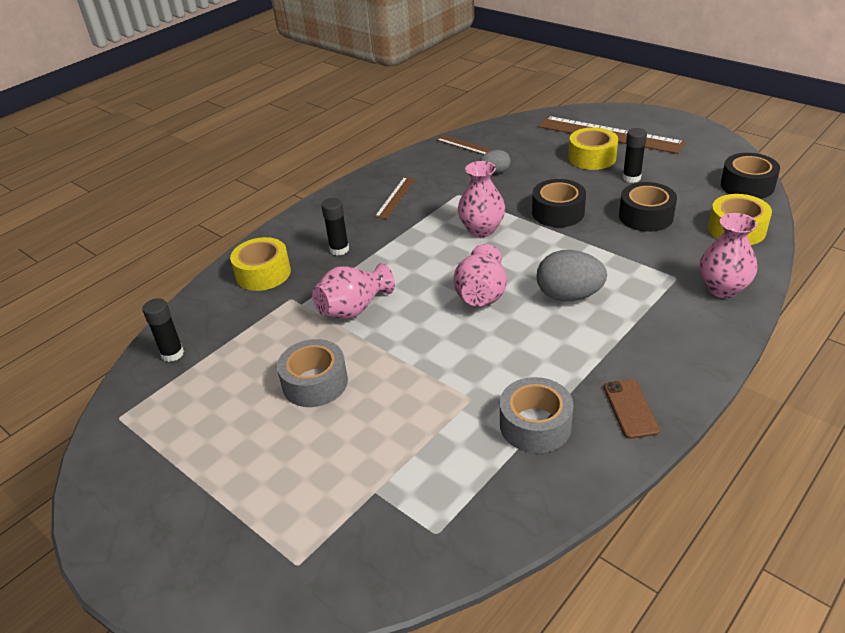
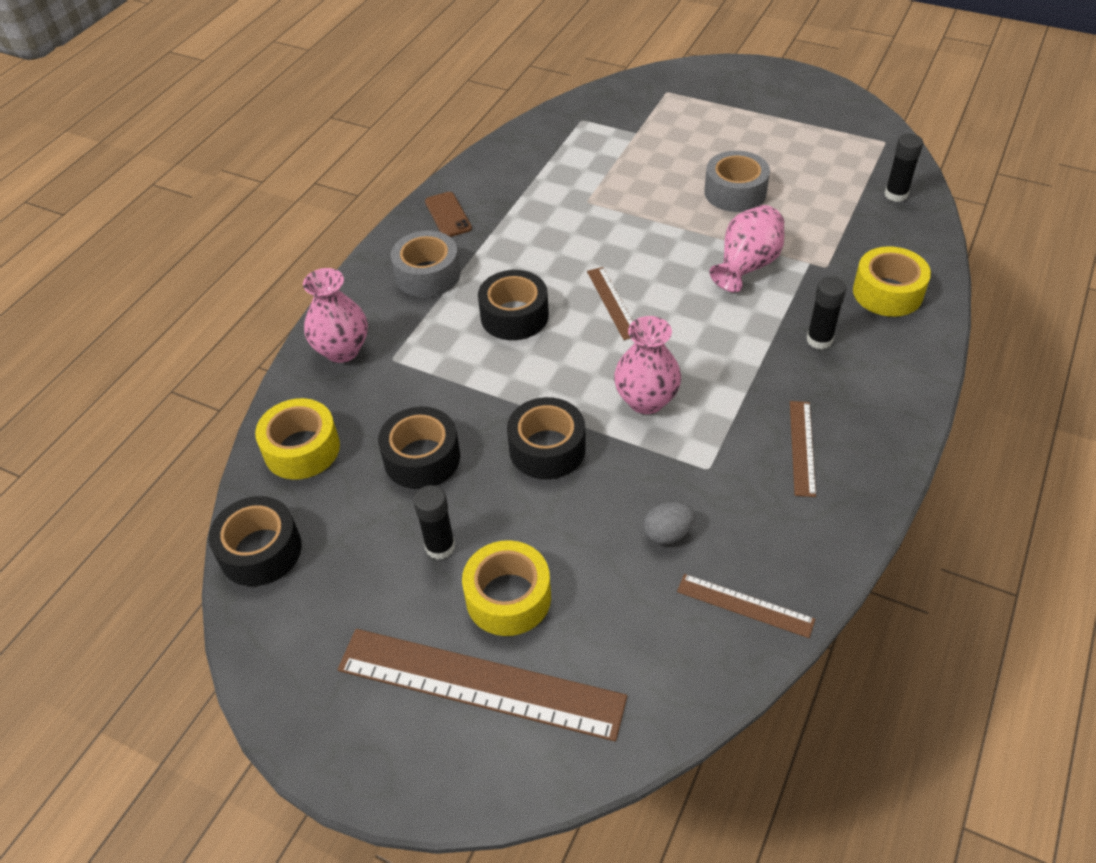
camera: 165 degrees right, 10 degrees up
pink vase [454,244,507,306] -> brown ruler [587,267,633,340]
grey tape [500,377,574,453] -> grey tape moved to [391,230,460,297]
grey egg [537,250,607,301] -> black tape [478,270,549,340]

